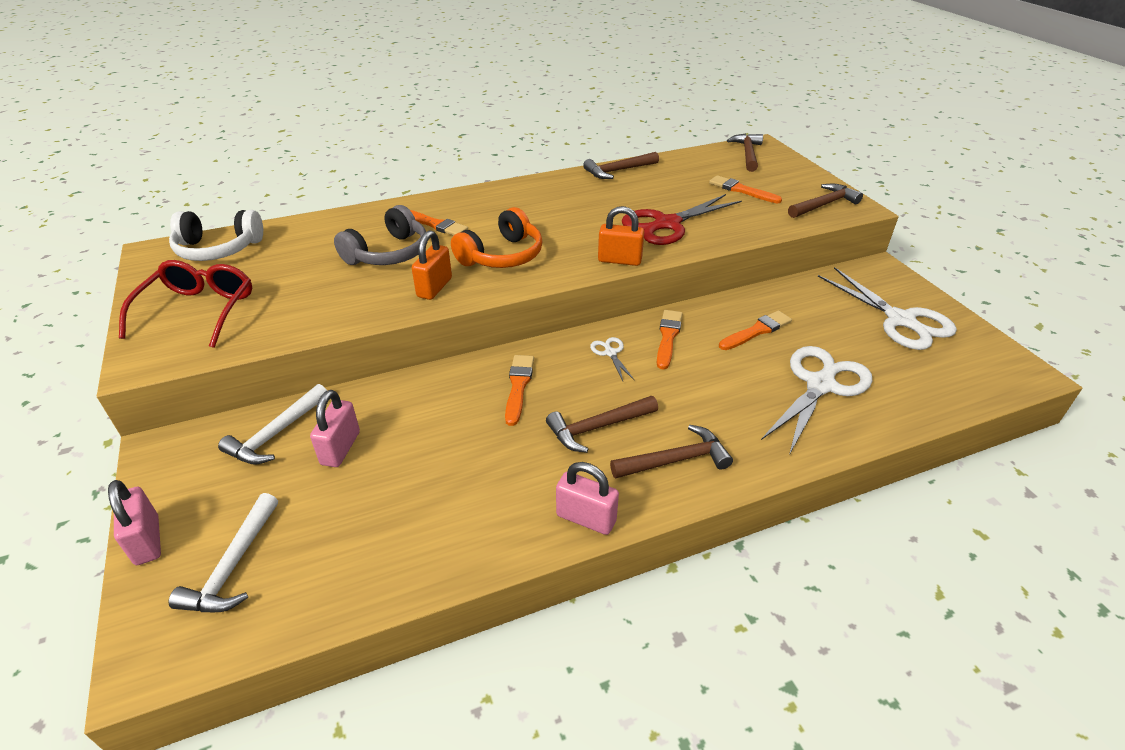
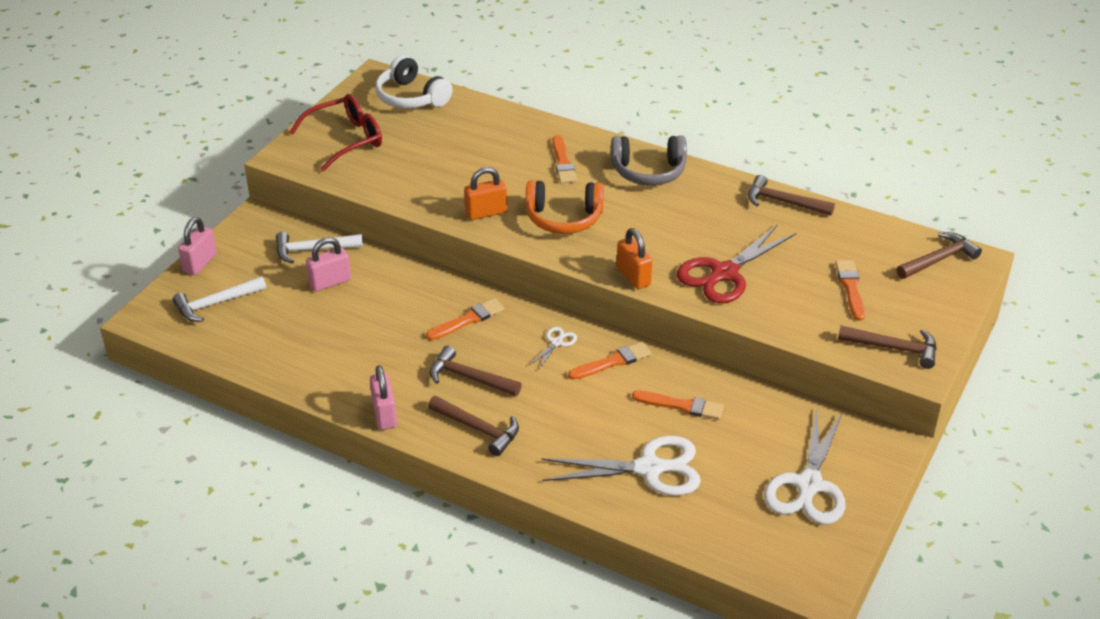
camera: 50 degrees right, 0 degrees up
grey headphones [334,205,426,265] -> grey headphones moved to [611,136,687,185]
red scissors [622,194,742,245] -> red scissors turned 60 degrees counterclockwise [677,224,796,303]

